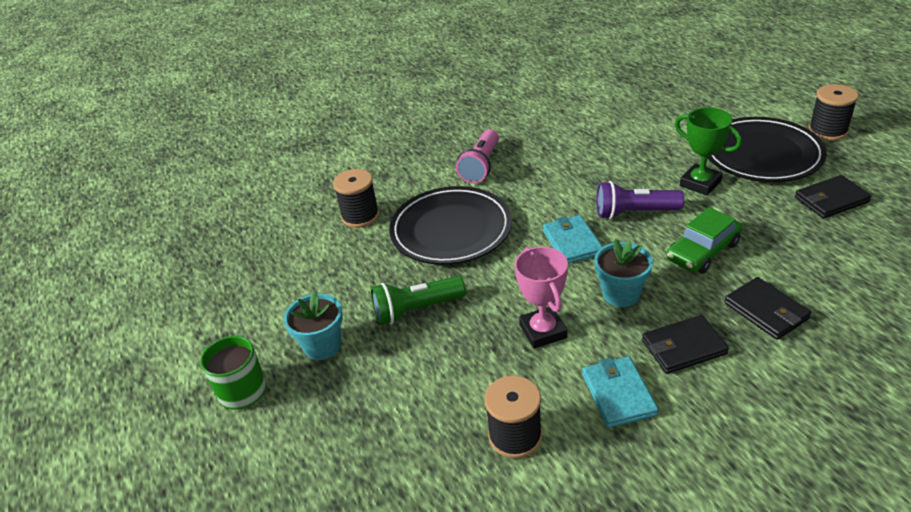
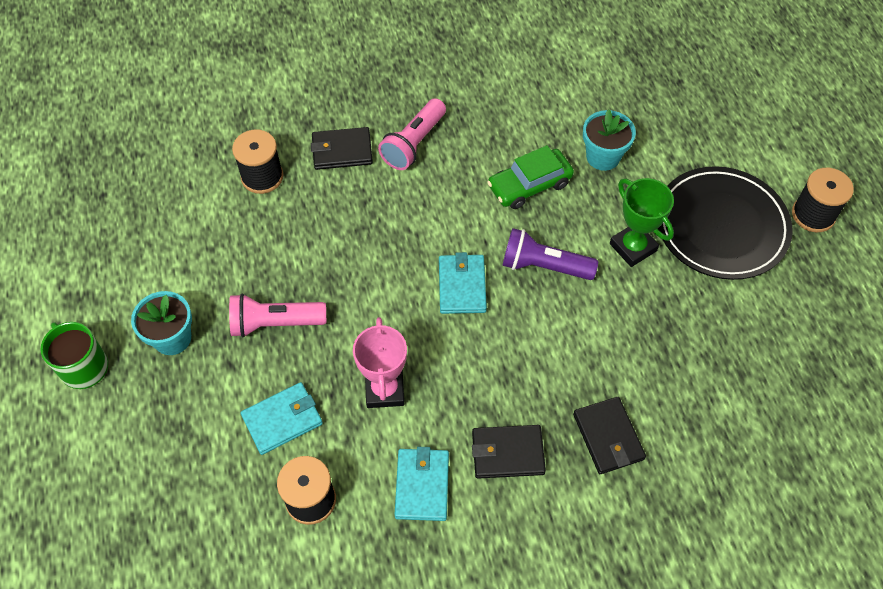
camera: 10 degrees right, 20 degrees up
green flashlight [371,276,466,325] -> pink flashlight [229,293,326,337]
black plate [389,186,512,265] -> none
turquoise flower pot [594,239,653,307] -> turquoise flower pot moved to [583,109,636,171]
green car [666,207,743,274] -> green car moved to [487,145,574,209]
black wallet [795,175,871,219] -> black wallet moved to [311,127,373,170]
none -> turquoise wallet [241,382,323,455]

